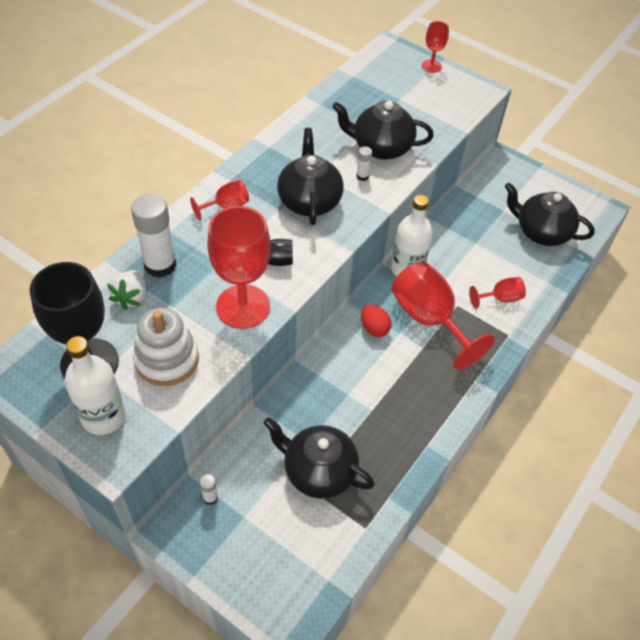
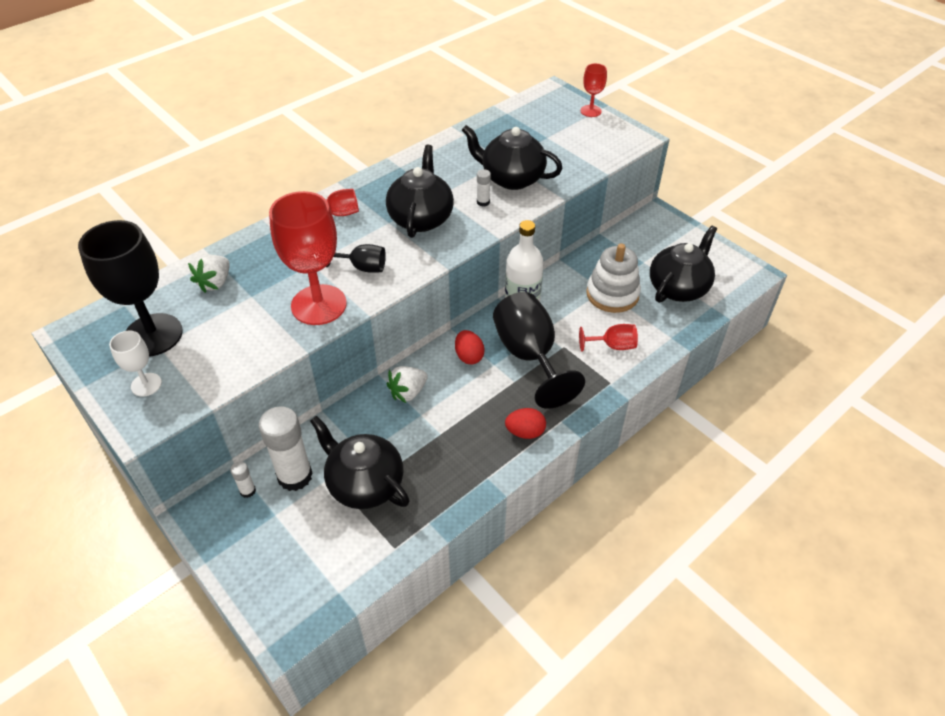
camera: 15 degrees right, 5 degrees down
white bottle [65,336,126,435] -> white goblet [109,330,162,397]
white glue stick [131,194,176,278] -> white glue stick moved to [259,406,313,491]
white stacking toy [133,308,199,386] -> white stacking toy moved to [586,243,641,313]
red goblet [391,261,495,370] -> black goblet [493,292,585,409]
black teapot [505,182,595,246] -> black teapot turned 90 degrees clockwise [650,225,717,303]
none -> white strawberry [387,366,428,403]
none -> red egg [505,408,546,439]

